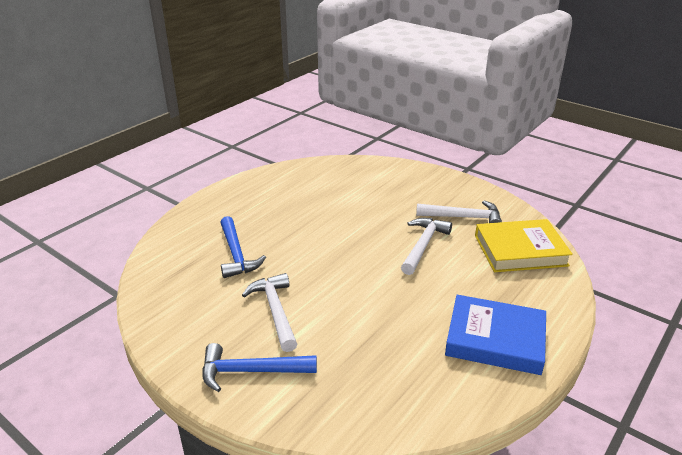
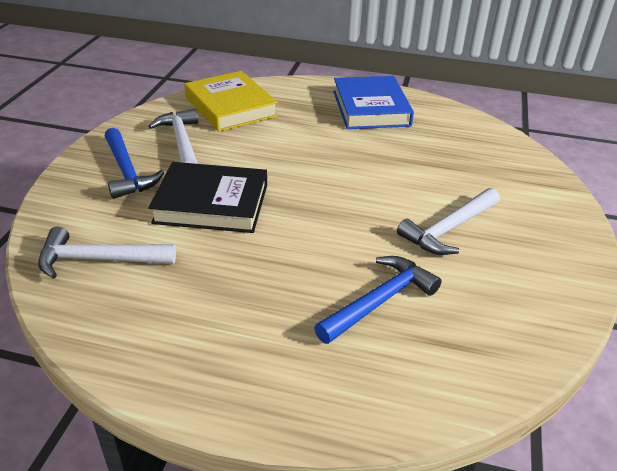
camera: 115 degrees left, 5 degrees up
blue hammer [202,343,317,392] -> blue hammer moved to [105,128,164,199]
white hammer [401,218,452,275] -> white hammer moved to [38,226,176,279]
none -> black book [149,162,267,233]

